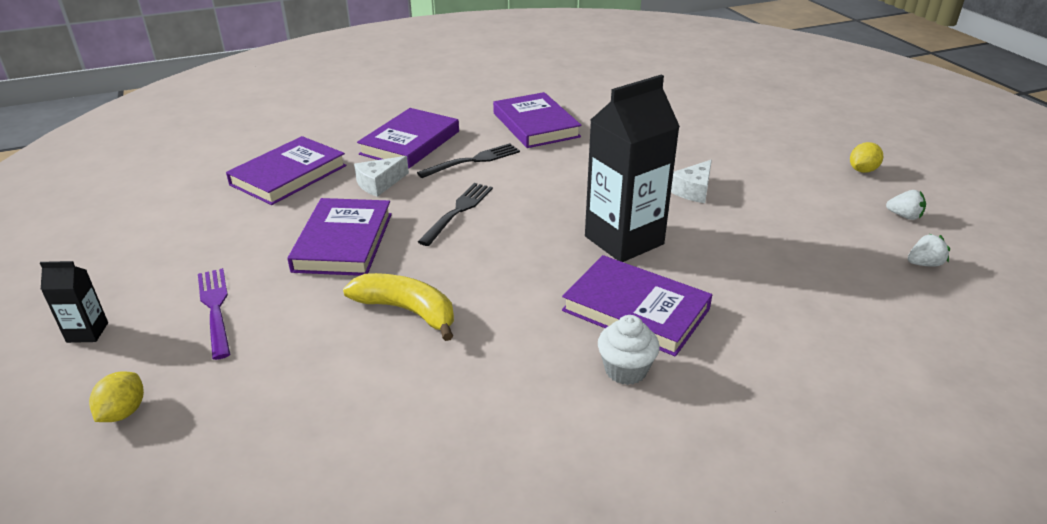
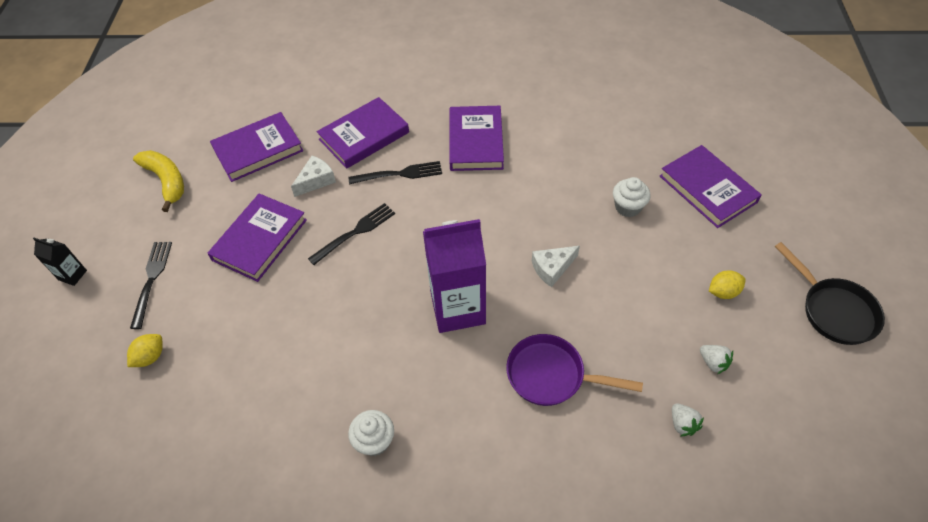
camera: 25 degrees right, 20 degrees up
yellow lemon [89,372,144,422] -> yellow lemon moved to [127,334,163,367]
purple fork [198,268,231,360] -> black fork [130,242,172,329]
yellow banana [343,273,454,341] -> yellow banana moved to [133,150,184,212]
white cheese [354,156,409,197] -> white cheese turned 150 degrees clockwise [291,156,336,197]
purple book [562,255,712,357] -> purple book moved to [660,145,762,228]
black carton [585,75,680,262] -> purple carton [423,219,486,333]
white strawberry [908,234,950,267] -> white strawberry turned 60 degrees clockwise [672,403,704,436]
none -> purple pan [506,334,643,406]
none -> white cupcake [613,177,650,217]
none -> black pan [775,242,885,345]

